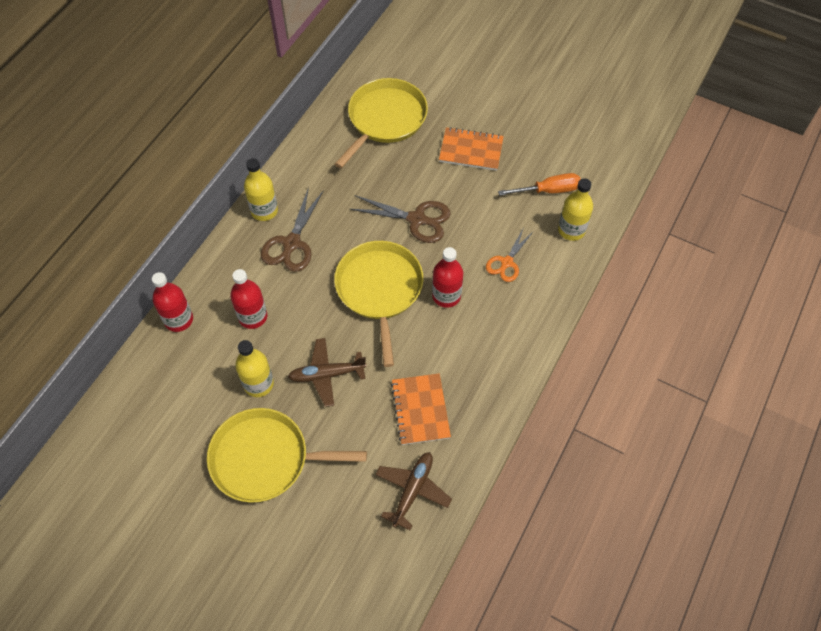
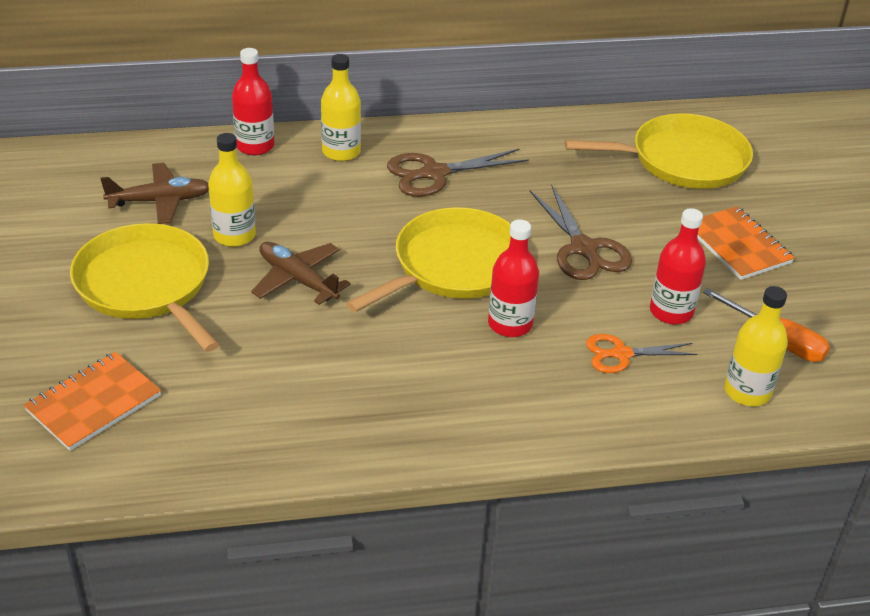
camera: 50 degrees right, 20 degrees down
red bottle [230,269,267,329] -> red bottle moved to [650,208,706,324]
yellow bottle [244,158,278,221] -> yellow bottle moved to [321,54,361,161]
brown plane [376,452,452,530] -> brown plane moved to [100,163,209,224]
orange notebook [391,373,451,445] -> orange notebook moved to [24,352,161,451]

